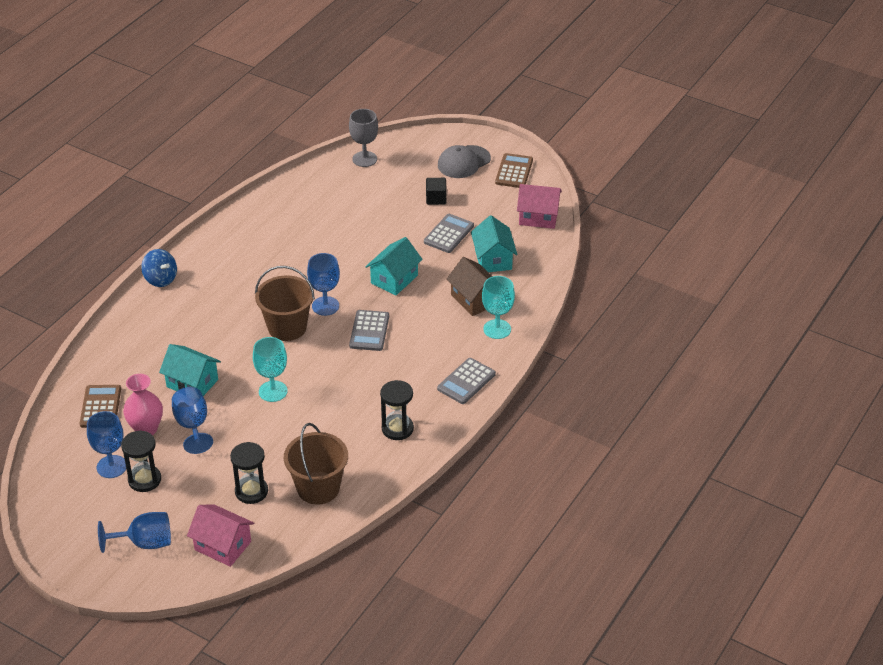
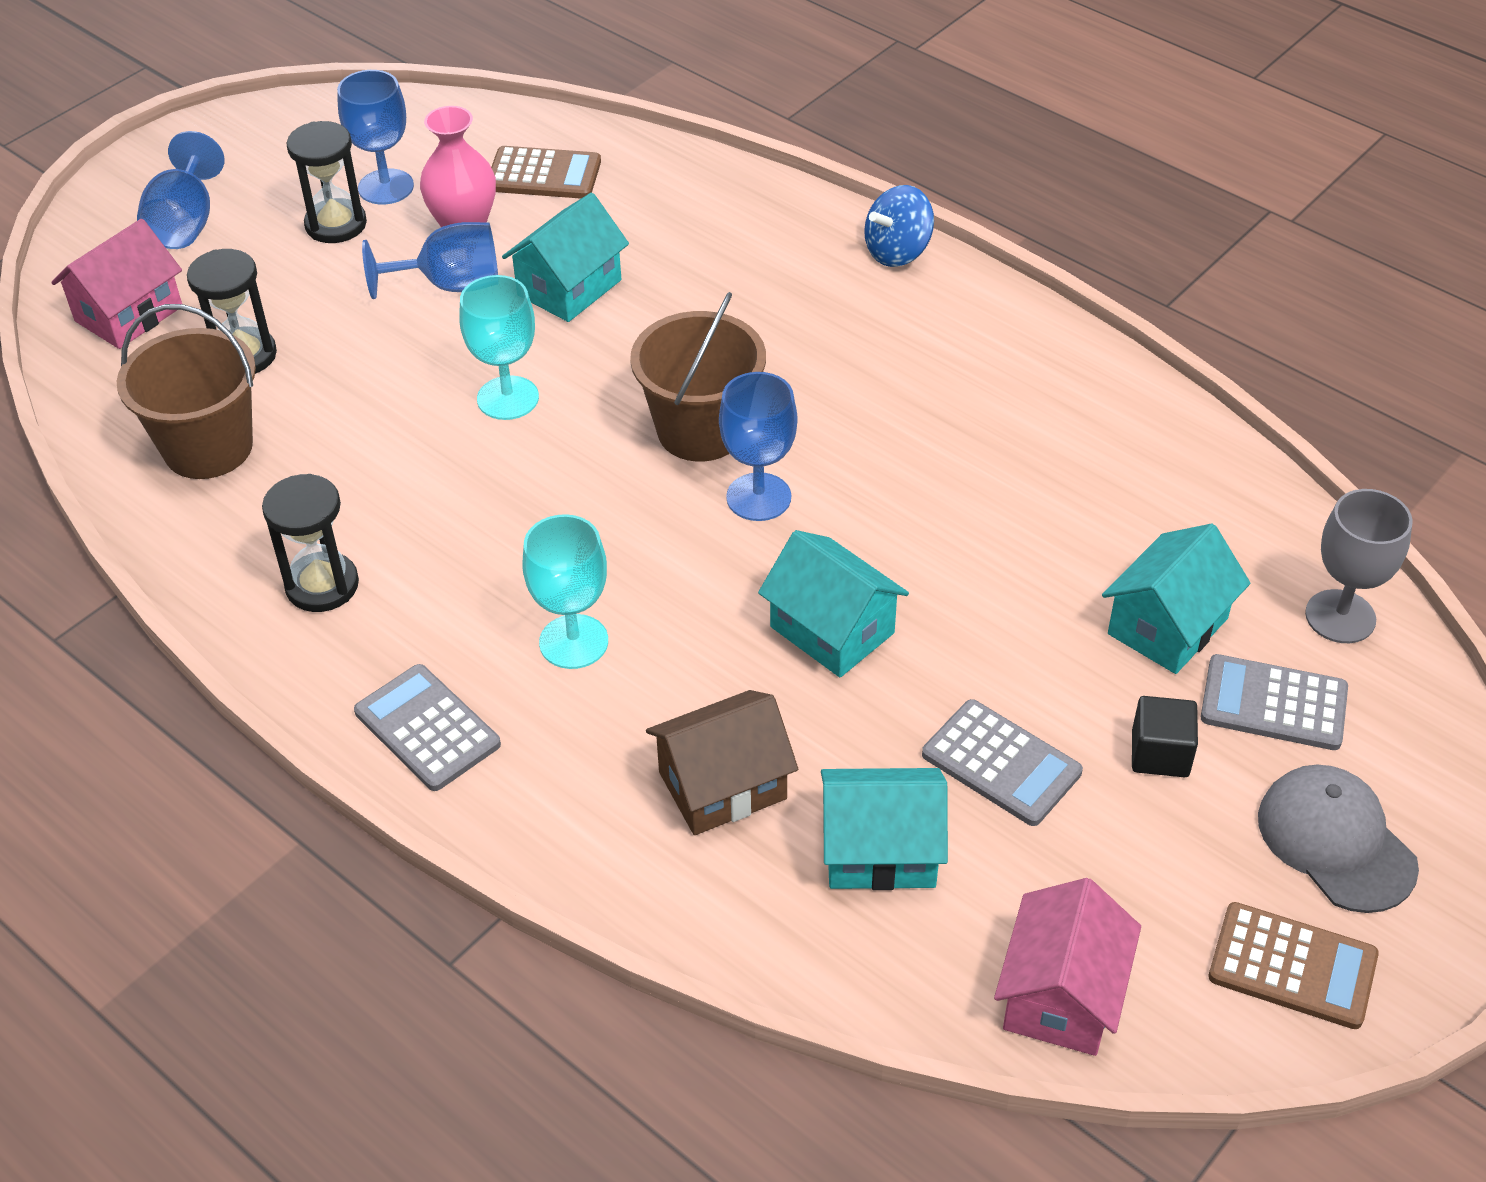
camera: 100 degrees right, 5 degrees up
grey calculator [349,310,389,351] -> grey calculator moved to [1201,654,1348,750]
turquoise goblet [482,276,515,339] -> turquoise goblet moved to [522,514,608,669]
none -> turquoise house [1102,523,1251,674]

